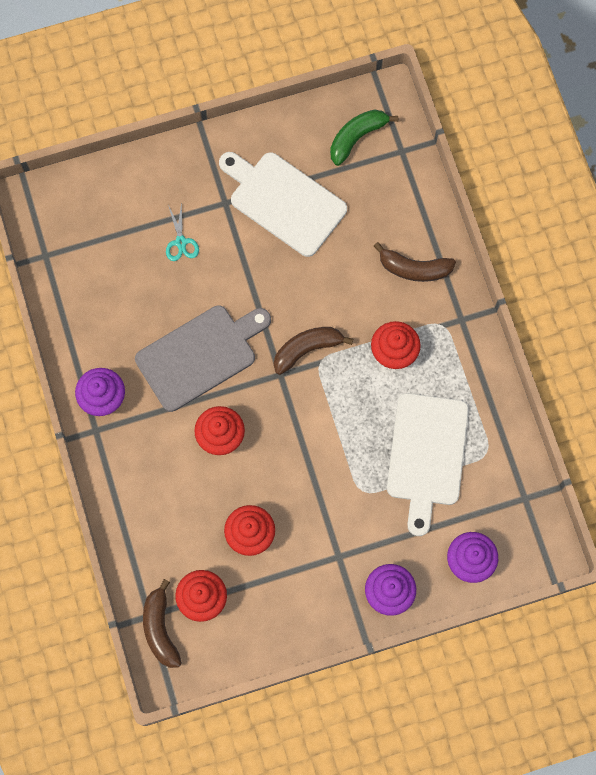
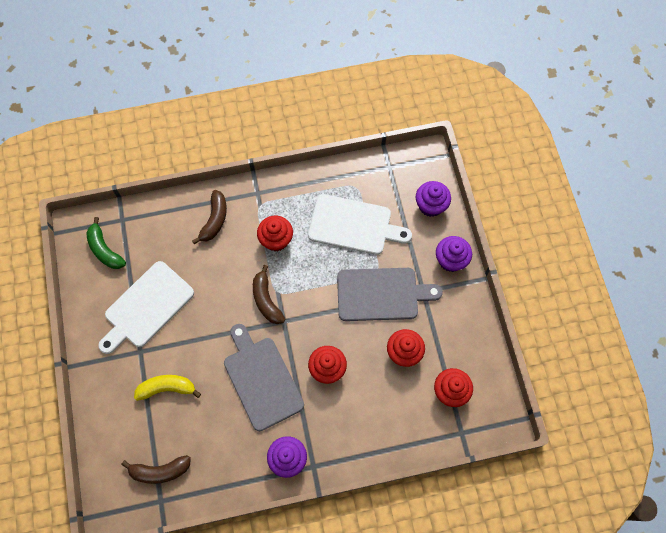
camera: 85 degrees left, 5 degrees down
brown banana [143,579,182,668] -> brown banana moved to [121,455,191,484]
turquoise scissors [166,202,199,261] -> yellow banana [134,375,201,401]
none -> grey cutting board [337,268,443,321]

